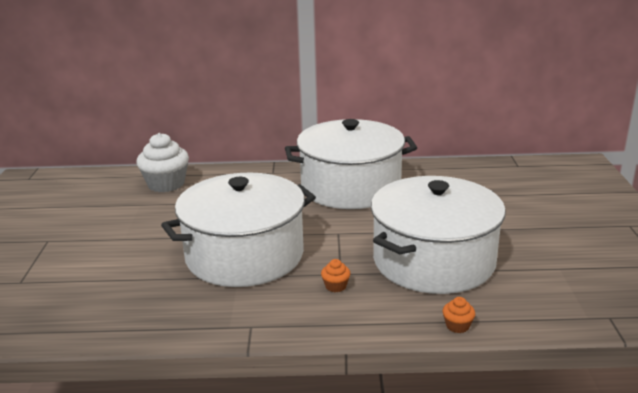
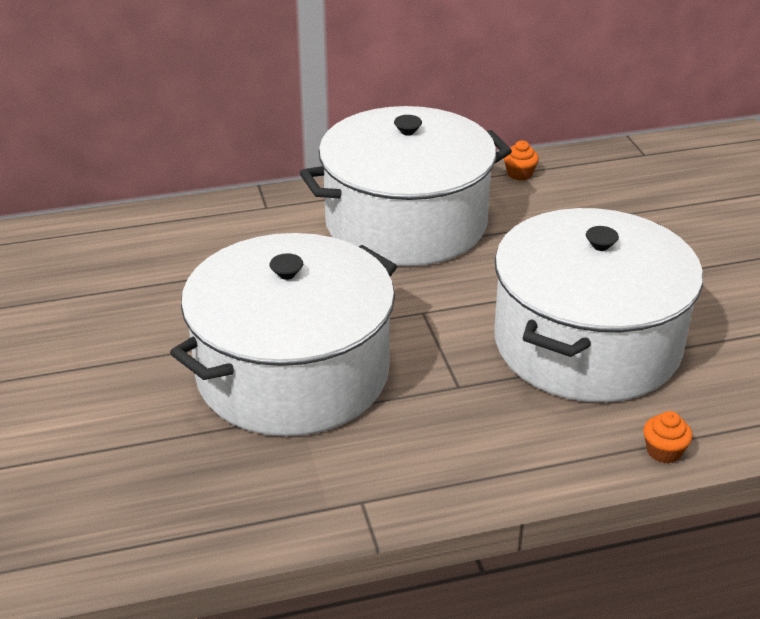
camera: 15 degrees left, 10 degrees up
white cupcake [136,133,189,192] -> none
orange cupcake [321,259,350,292] -> orange cupcake moved to [504,141,539,181]

